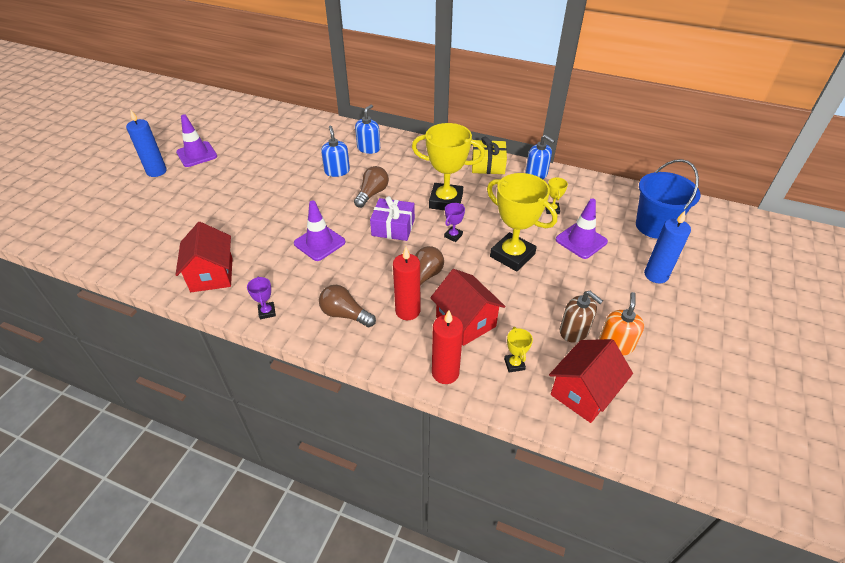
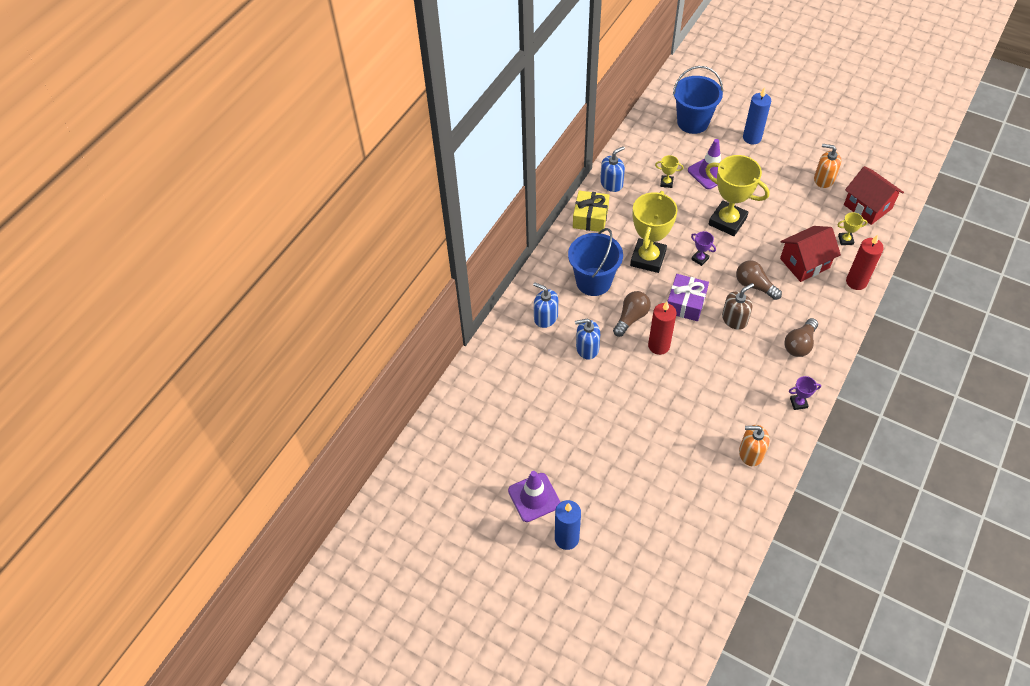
camera: 80 degrees left, 10 degrees up
red house [175,222,233,292] -> orange soap dispenser [739,425,770,466]
purple traffic cone [294,201,346,261] -> none
brown light bulb [354,166,389,208] -> brown light bulb turned 90 degrees clockwise [613,291,651,337]
red candle [393,247,420,320] -> red candle moved to [648,301,676,355]
yellow trophy [487,173,557,272] -> yellow trophy turned 75 degrees clockwise [705,155,769,236]
brown soap dispenser [560,291,603,343] -> brown soap dispenser moved to [722,283,754,330]
none -> blue bucket [568,228,623,296]

